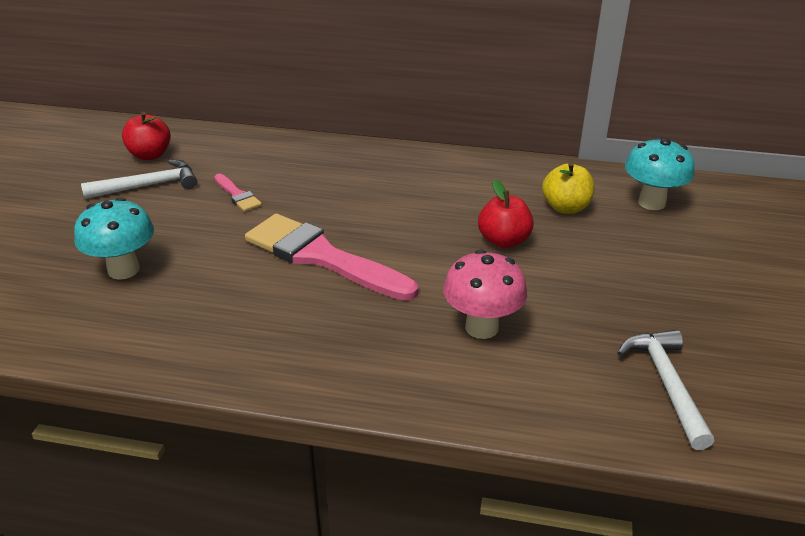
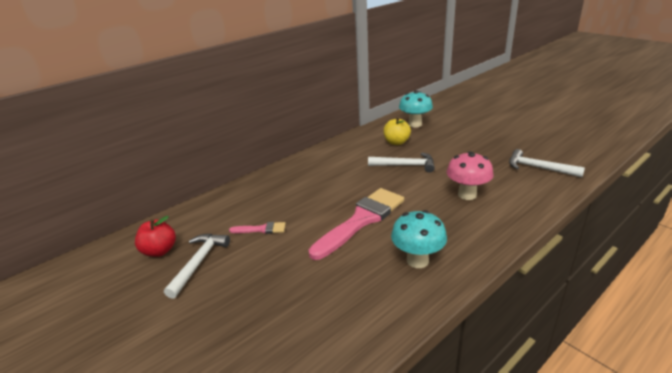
camera: 50 degrees left, 5 degrees down
turquoise mushroom [74,197,154,280] -> turquoise mushroom moved to [391,210,447,268]
pink brush [245,214,418,301] -> pink brush turned 150 degrees clockwise [309,188,404,260]
red apple [478,179,534,248] -> white hammer [368,153,435,173]

